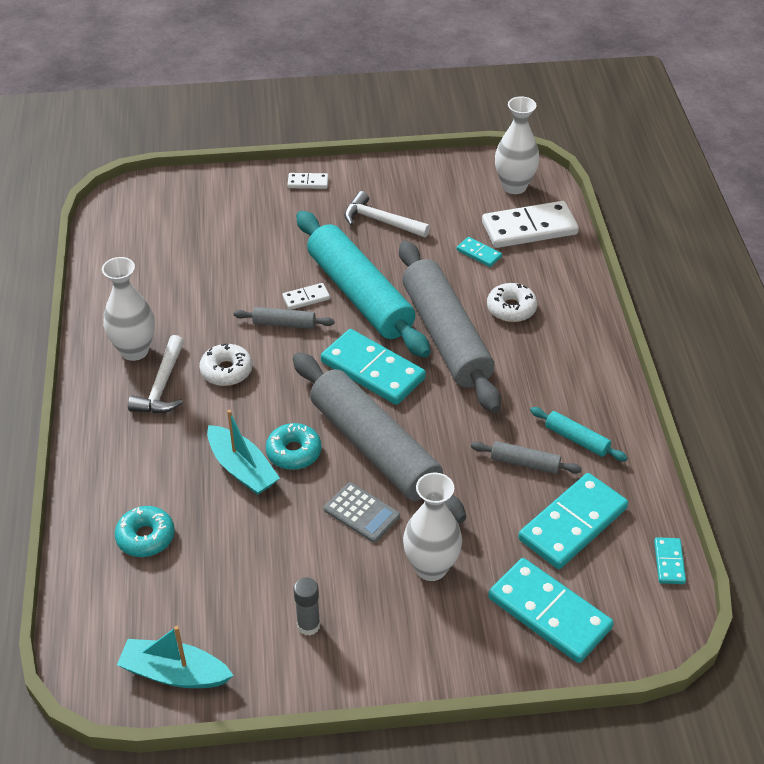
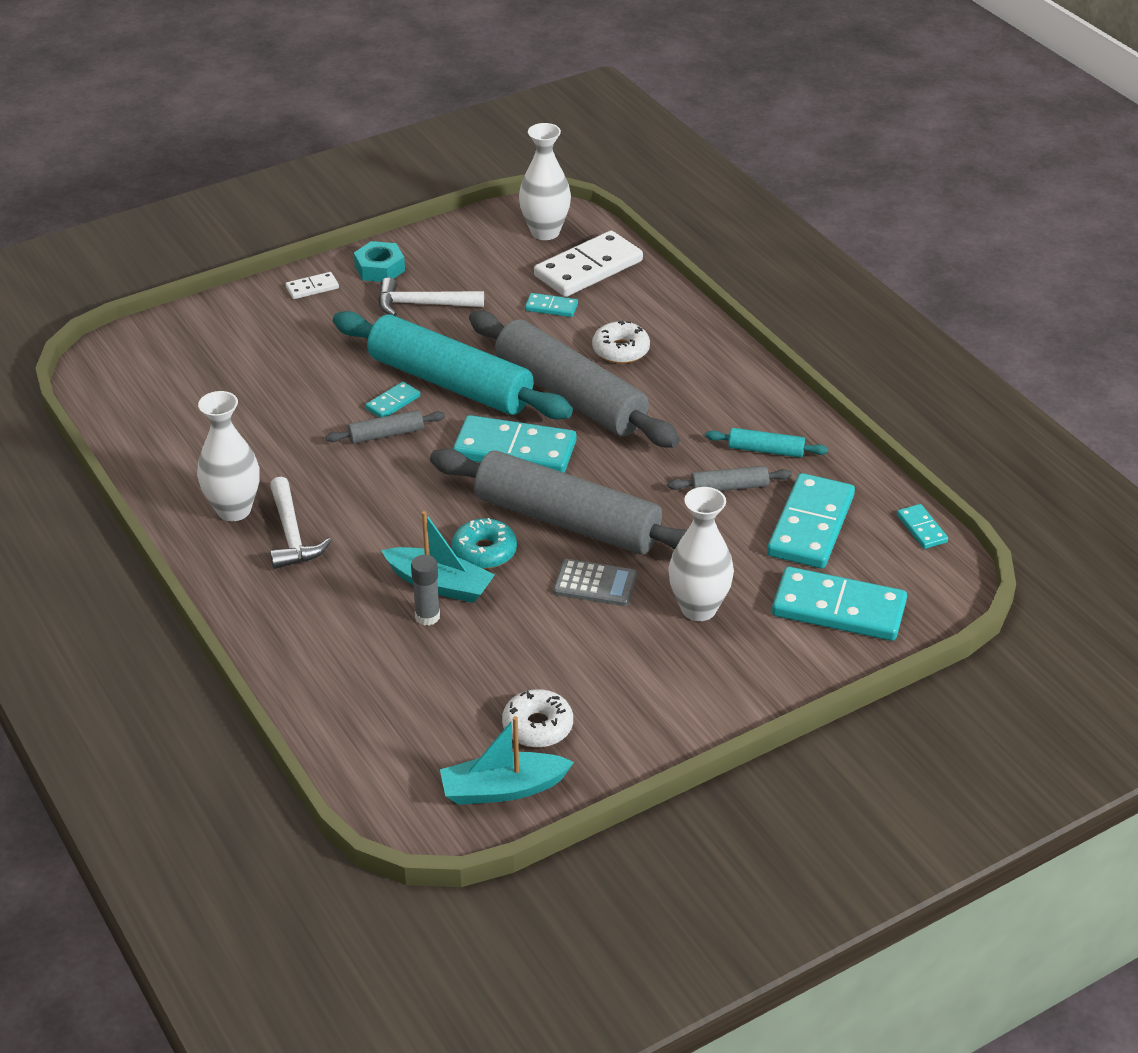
camera: 25 degrees left, 5 degrees down
turquoise donut [115,506,175,557] -> none
white donut [199,343,252,386] -> white donut moved to [502,689,573,748]
white domino [282,283,330,310] -> turquoise domino [365,382,420,418]
grey glue stick [293,578,320,636] -> grey glue stick moved to [411,555,440,626]
none -> turquoise nut [354,241,405,282]

